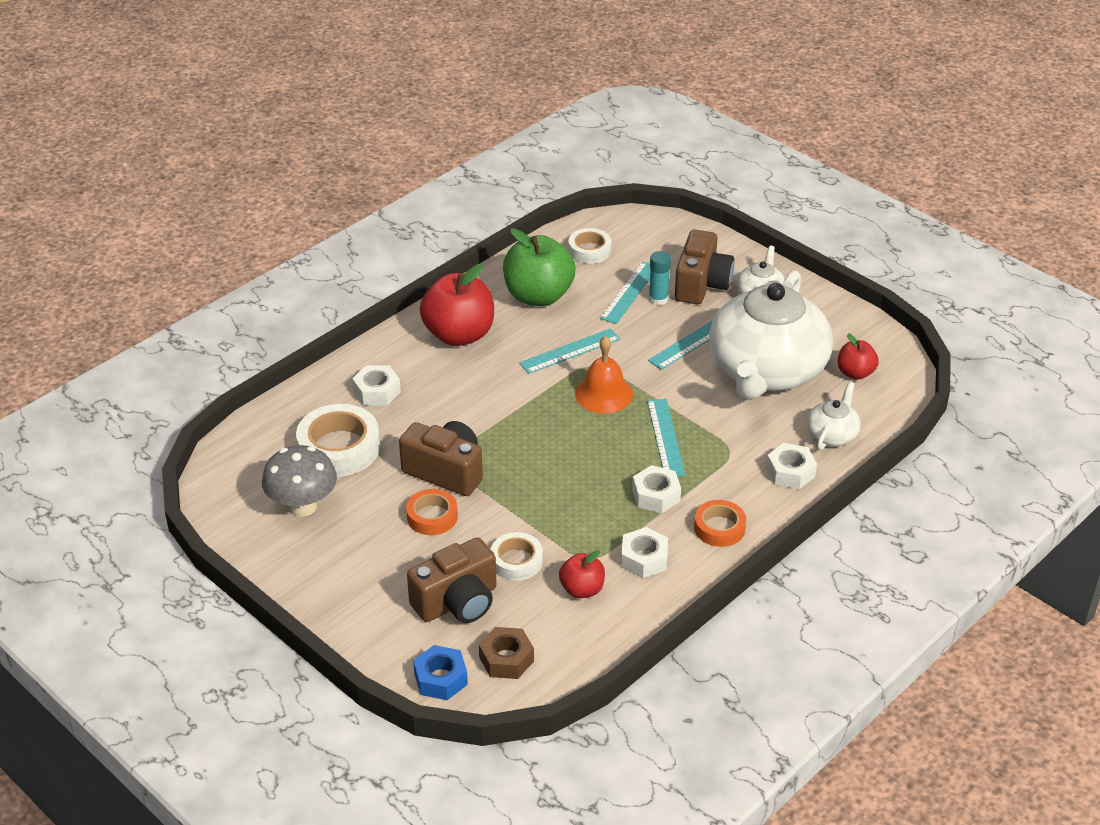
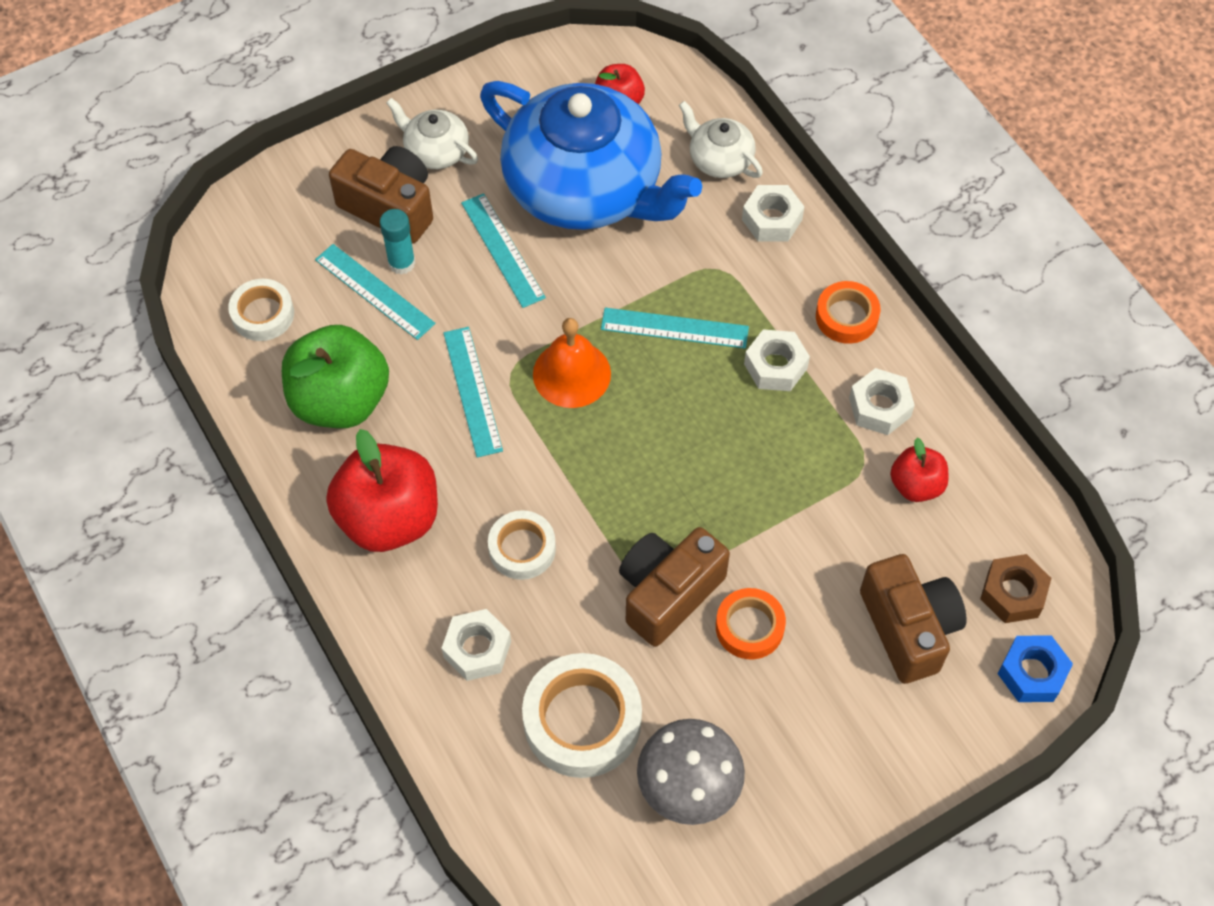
camera: 75 degrees left, 20 degrees up
white tape [491,532,543,581] -> white tape moved to [488,510,556,580]
white teapot [709,270,833,400] -> blue teapot [480,81,702,230]

